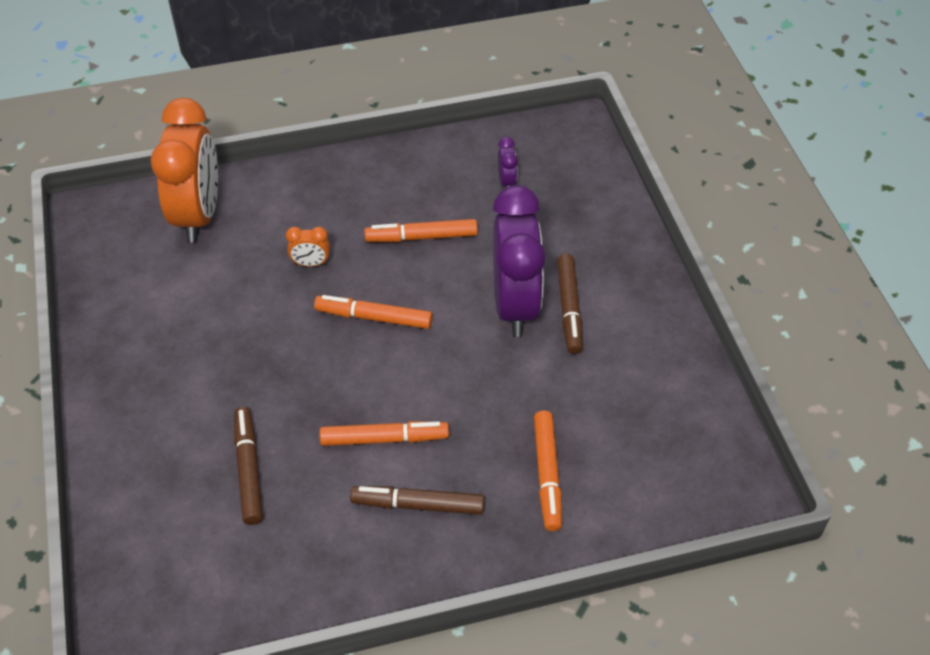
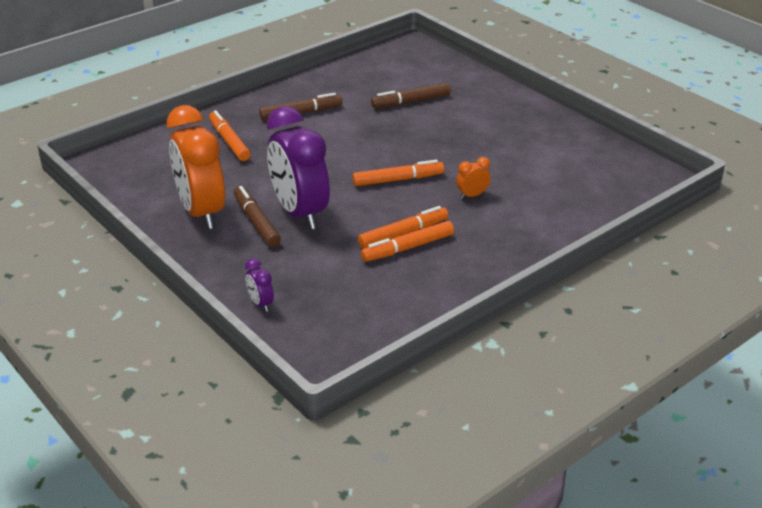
camera: 155 degrees right, 15 degrees down
orange clock [151,98,218,243] -> orange clock moved to [167,105,225,229]
brown marker [234,407,263,525] -> brown marker turned 105 degrees clockwise [371,83,451,108]
orange marker [320,421,449,446] -> orange marker moved to [361,221,454,262]
purple clock [498,137,518,188] -> purple clock moved to [245,258,274,312]

